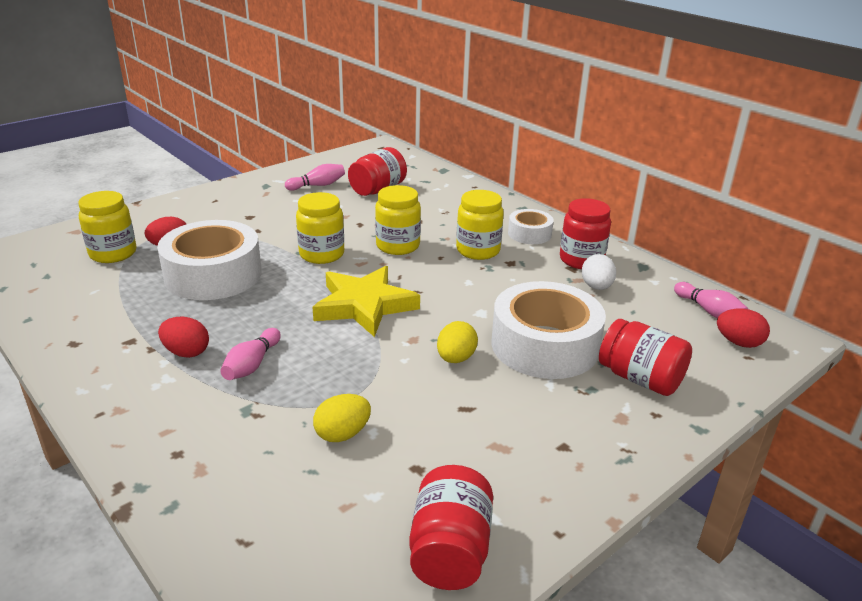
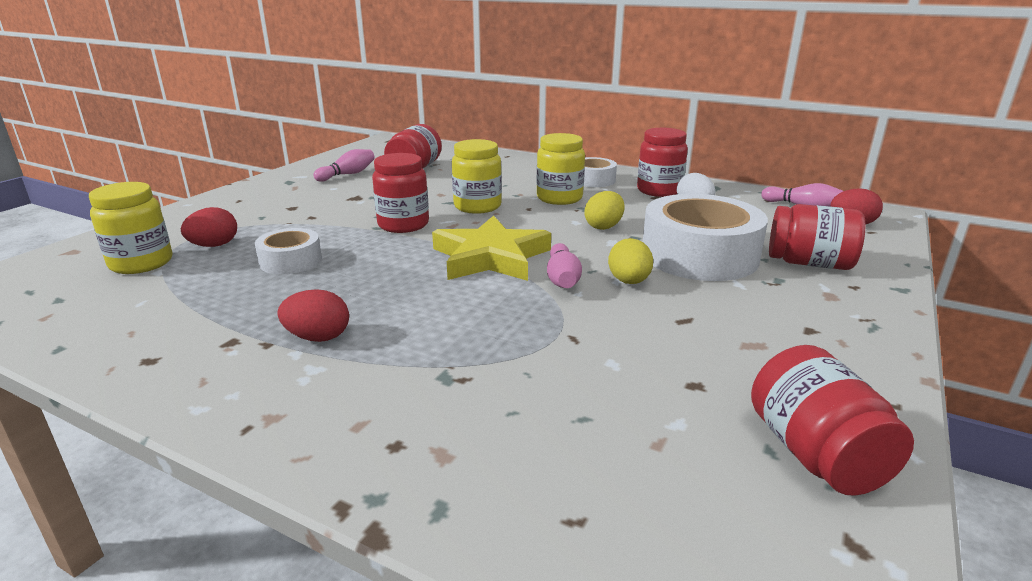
camera: 20 degrees left, 5 degrees down
white tape [157,220,262,300] -> white tape [255,228,322,274], size x0.52
pink bowling pin [220,328,281,380] -> pink bowling pin moved to [547,243,582,288]
yellow jar [296,192,344,264] -> red jar [372,153,429,233]
yellow egg [313,394,371,442] -> yellow egg moved to [585,191,625,230]

